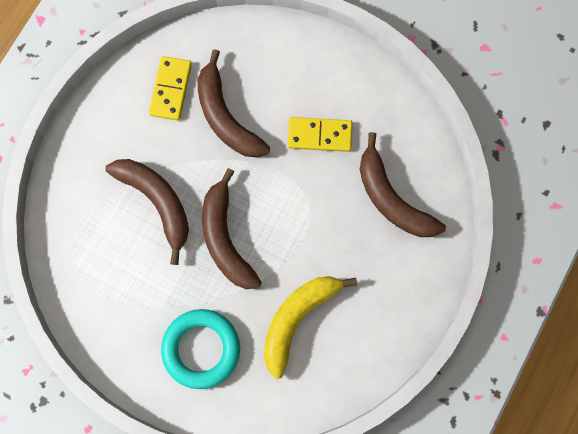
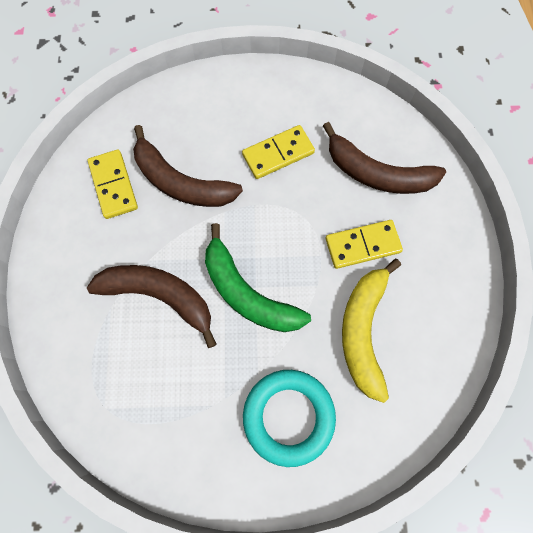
camera: 30 degrees left, 5 degrees down
brown banana [202,168,262,289] -> green banana [205,223,311,332]
none -> yellow domino [326,220,403,269]

